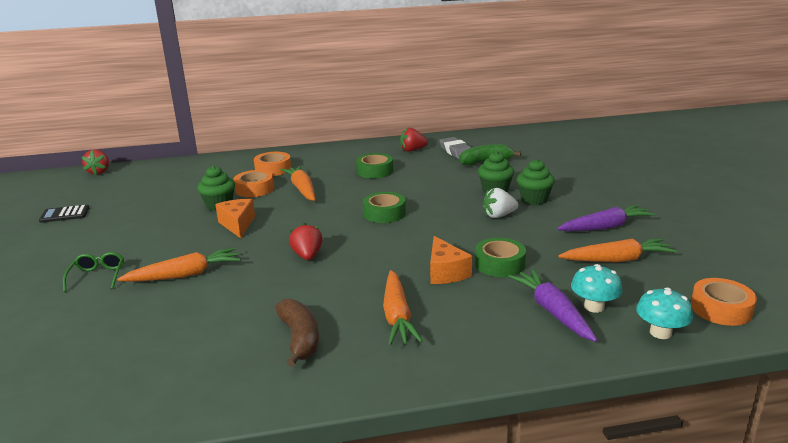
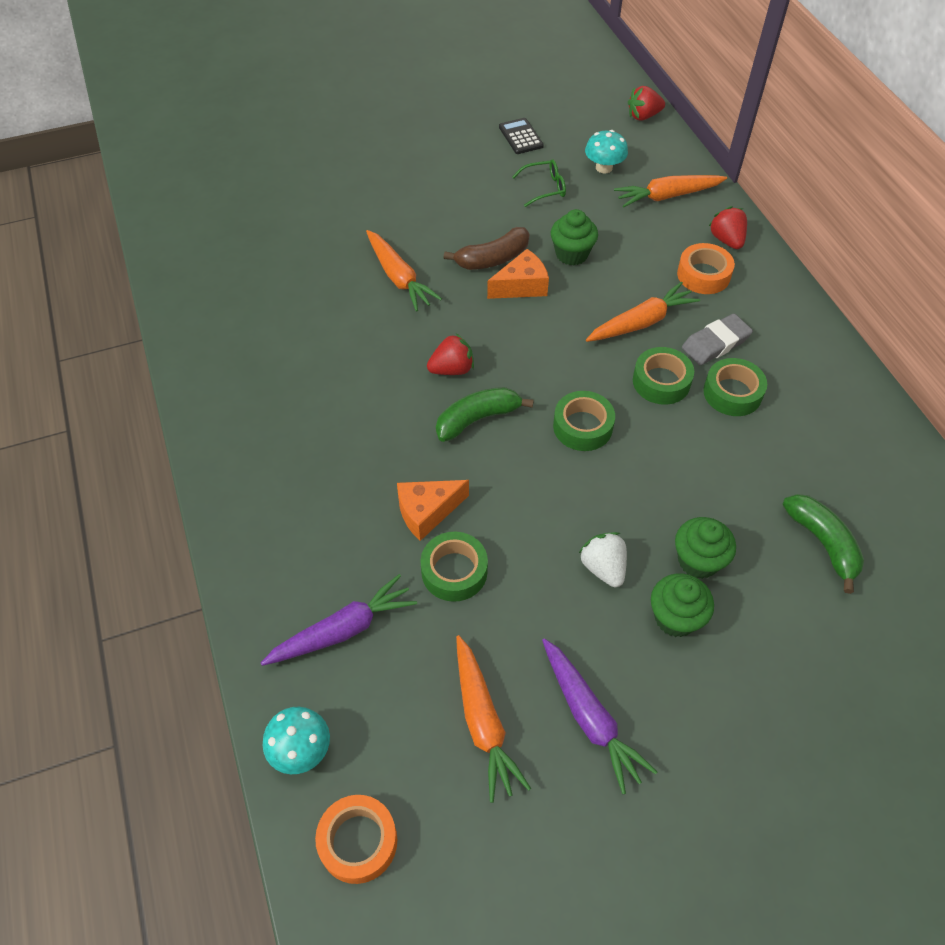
camera: 80 degrees right, 30 degrees up
green glasses [63,252,124,292] -> green glasses moved to [512,159,566,207]
orange tape [234,170,274,197] -> none
brown banana [276,299,319,367] -> brown banana moved to [444,227,530,270]
orange carrot [383,270,423,346] -> orange carrot moved to [614,175,727,207]
red strawberry [400,127,428,152] -> red strawberry moved to [709,206,747,249]
grey eraser [439,137,471,159] -> grey eraser moved to [682,314,753,365]
turquoise mushroom [571,264,623,313] -> turquoise mushroom moved to [585,130,628,173]
none -> green banana [436,387,534,442]
none -> green tape [633,347,694,405]

